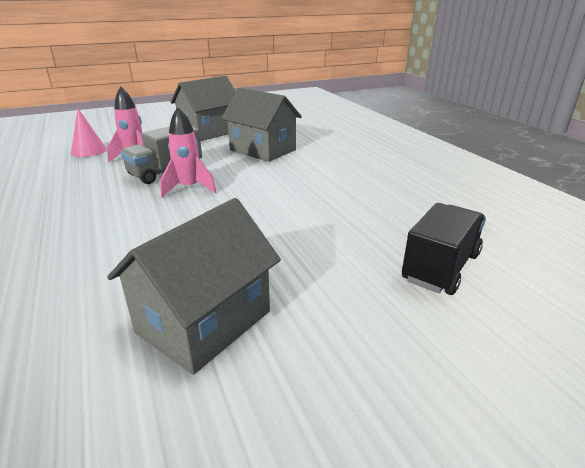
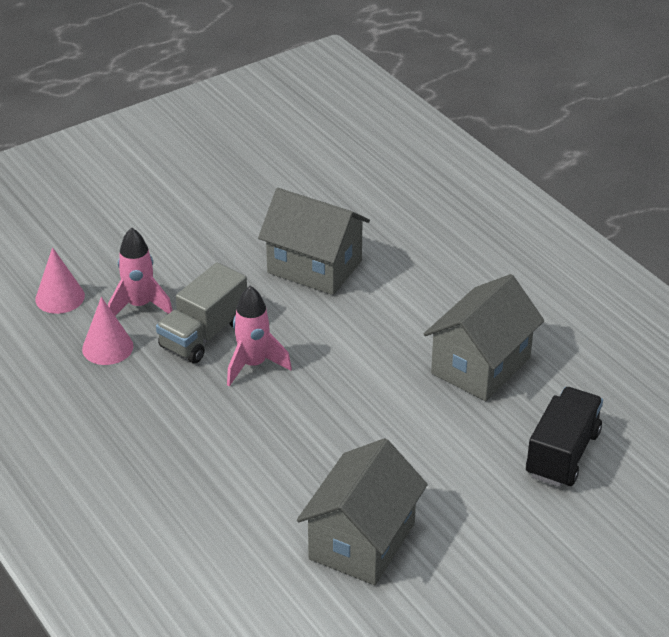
camera: 10 degrees left, 10 degrees up
grey house [170,76,236,141] -> grey house moved to [424,274,544,401]
none -> pink cone [82,297,134,365]

